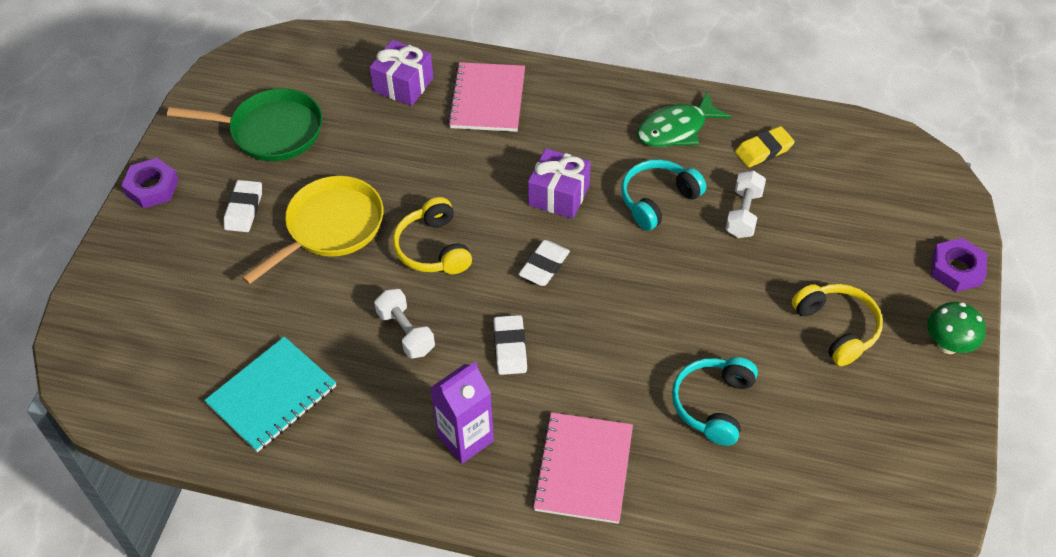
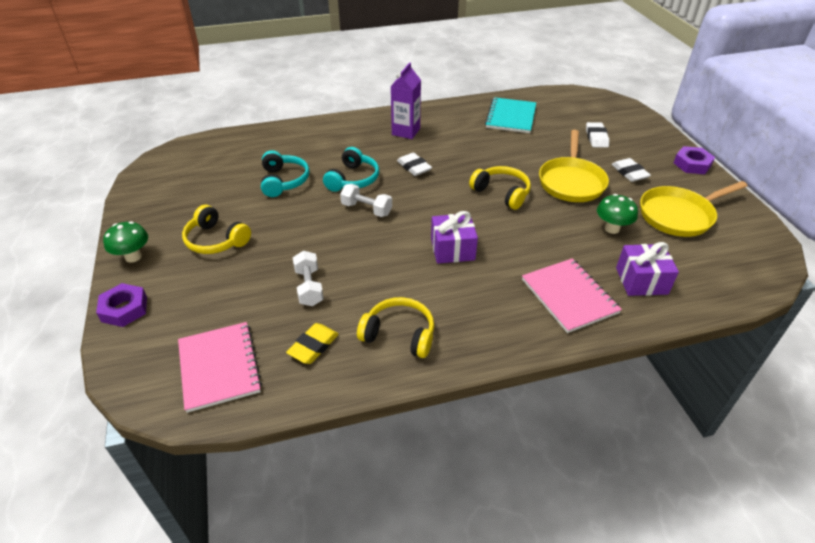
camera: 150 degrees right, 10 degrees down
green pan [167,88,322,161] -> yellow pan [640,181,747,237]
white dumbbell [374,289,435,359] -> white dumbbell moved to [340,184,392,217]
white eraser [518,240,570,286] -> white eraser moved to [586,122,609,148]
pink notebook [532,412,633,524] -> pink notebook moved to [178,322,262,413]
turquoise headphones [621,159,706,231] -> turquoise headphones moved to [323,147,379,192]
green fish [637,92,731,147] -> yellow headphones [357,297,434,358]
none -> green mushroom [597,194,638,234]

